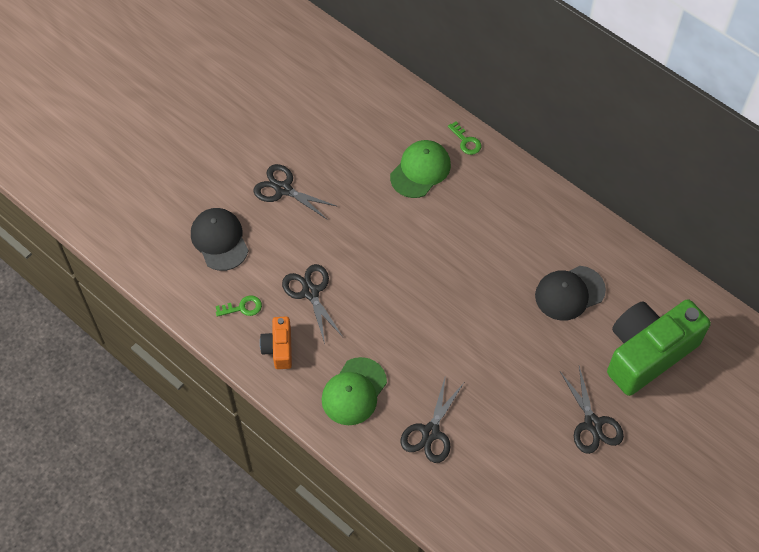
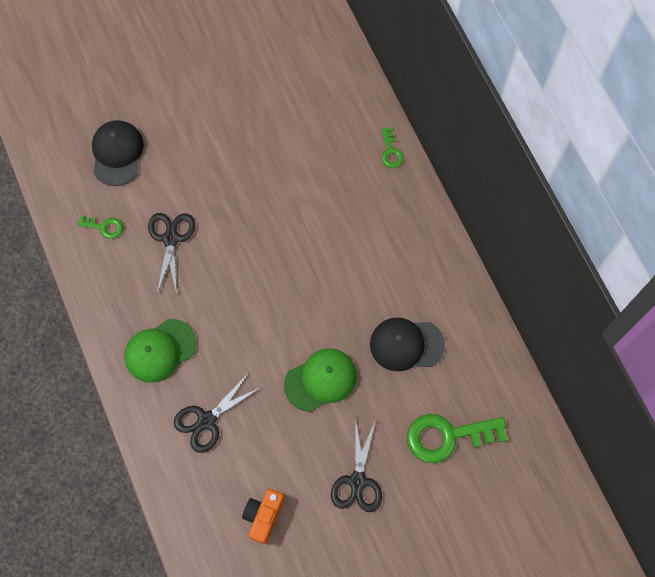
camera: 25 degrees right, 10 degrees up
black scissors [253,164,338,220] -> none
orange camera [260,317,292,369] -> orange camera moved to [242,489,284,544]
green cap [390,140,451,198] -> green cap moved to [284,348,357,412]
green camera [607,299,711,396] -> green key [407,414,507,463]

